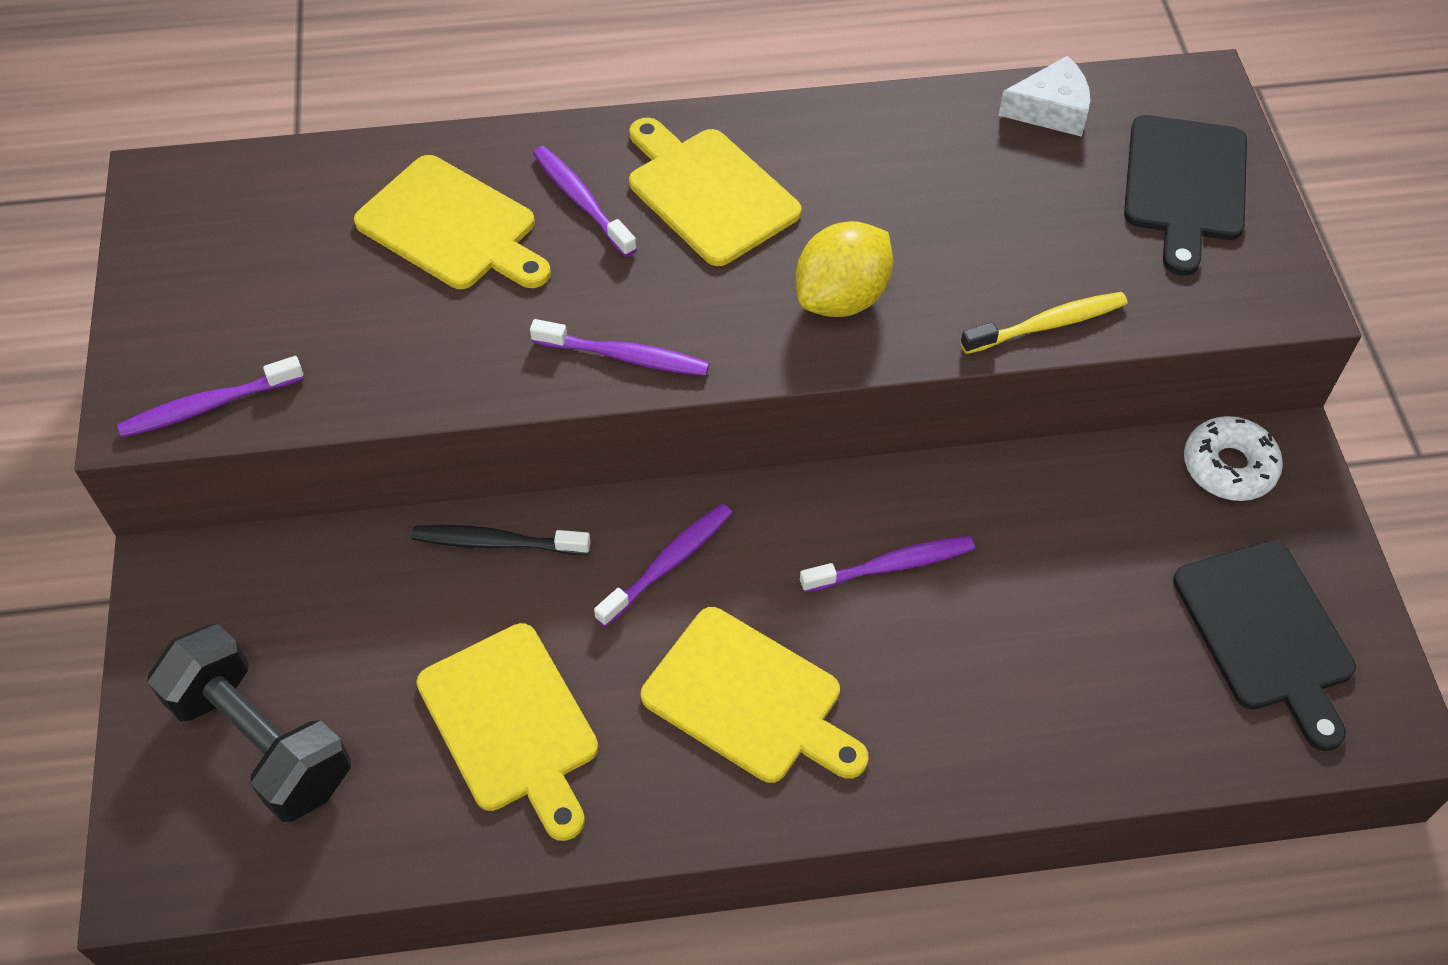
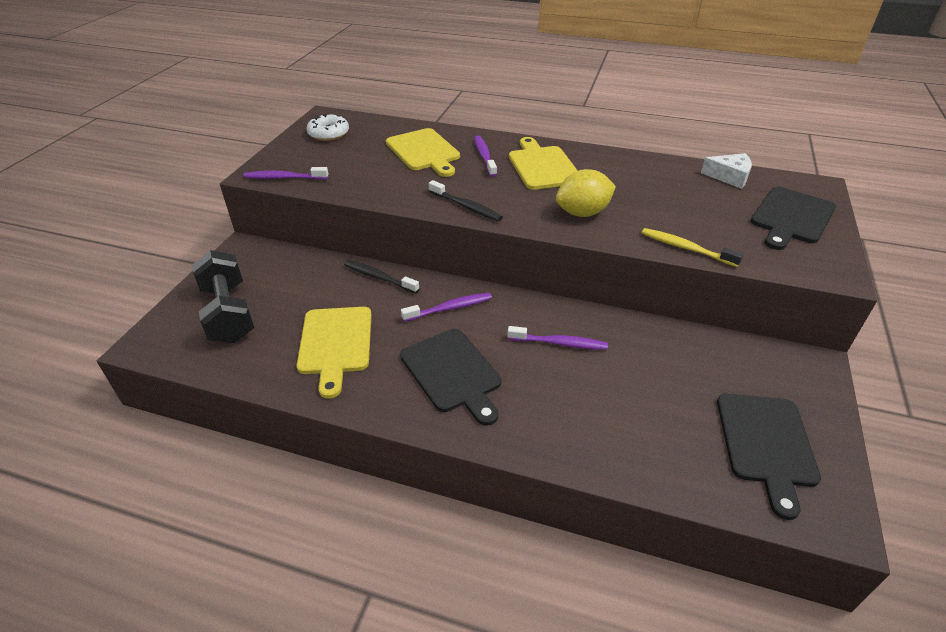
camera: 25 degrees right, 15 degrees down
purple toothbrush [530,319,709,376] -> black toothbrush [428,180,503,221]
yellow cutting board [641,607,869,783] -> black cutting board [400,329,501,425]
yellow toothbrush [960,292,1128,354] -> yellow toothbrush turned 150 degrees counterclockwise [642,228,743,267]
white donut [1184,416,1283,501] -> white donut moved to [306,114,349,141]

